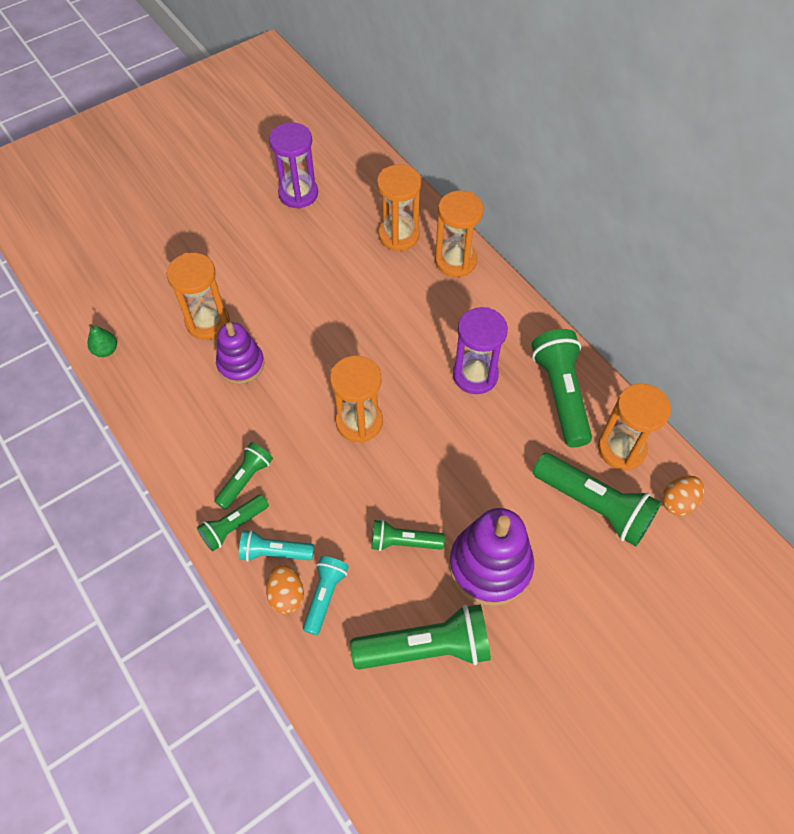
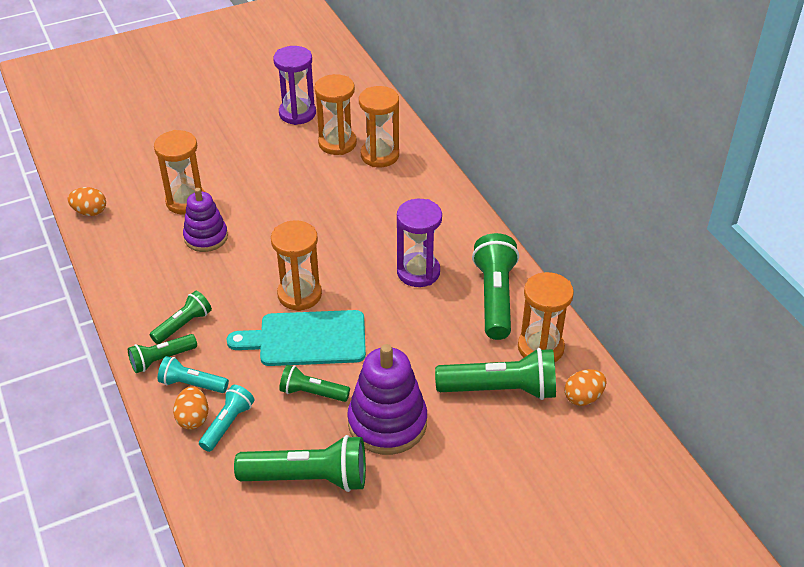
camera: 10 degrees right, 15 degrees down
green pear [88,324,117,357] -> orange egg [67,187,106,216]
orange hourglass [435,191,484,277] -> orange hourglass moved to [314,74,357,155]
green flashlight [533,453,661,546] -> green flashlight turned 45 degrees counterclockwise [435,348,556,400]
none -> turquoise cutting board [227,310,366,366]

